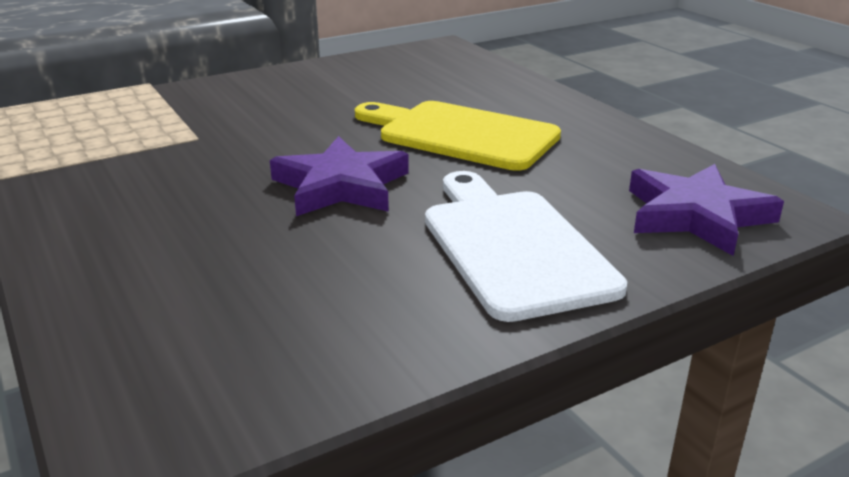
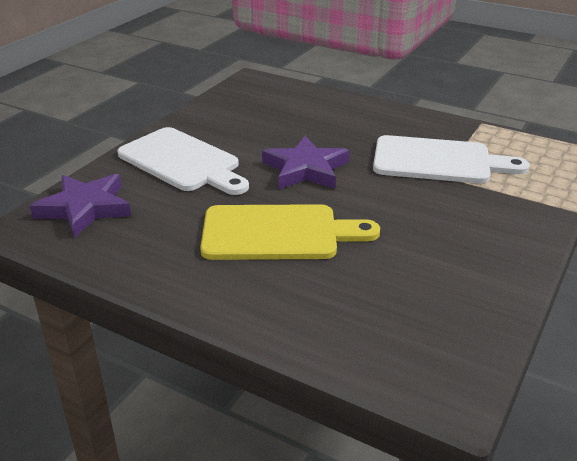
camera: 150 degrees right, 5 degrees up
none -> white cutting board [373,135,530,184]

